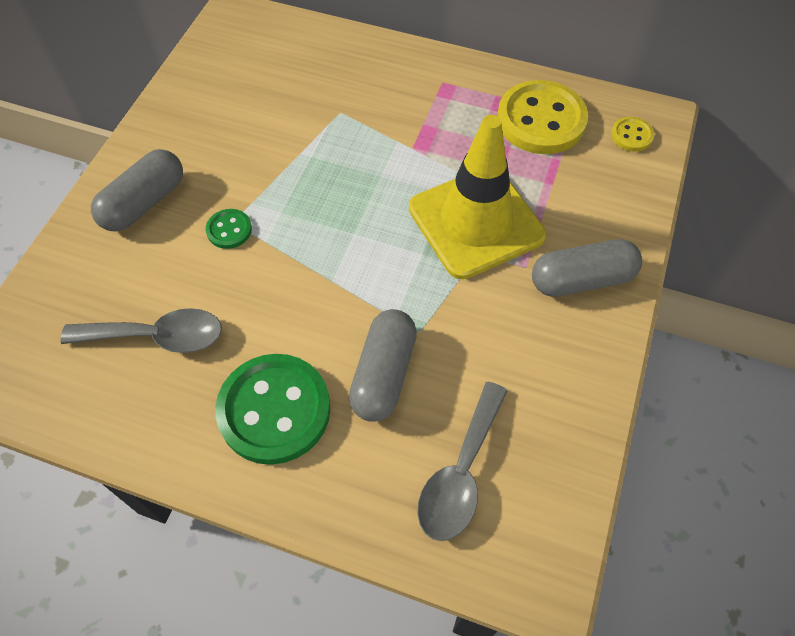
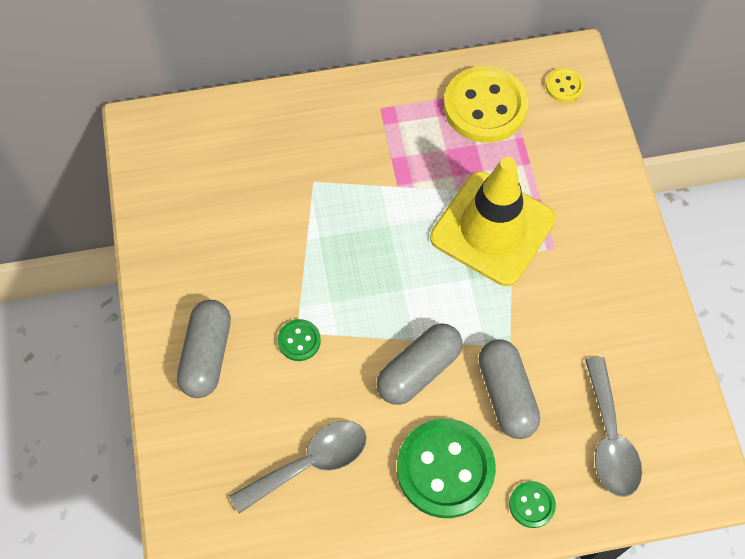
camera: 30 degrees left, 5 degrees up
grey capsule [532,239,642,297] -> grey capsule moved to [377,323,462,405]
none -> green button [509,481,556,528]

